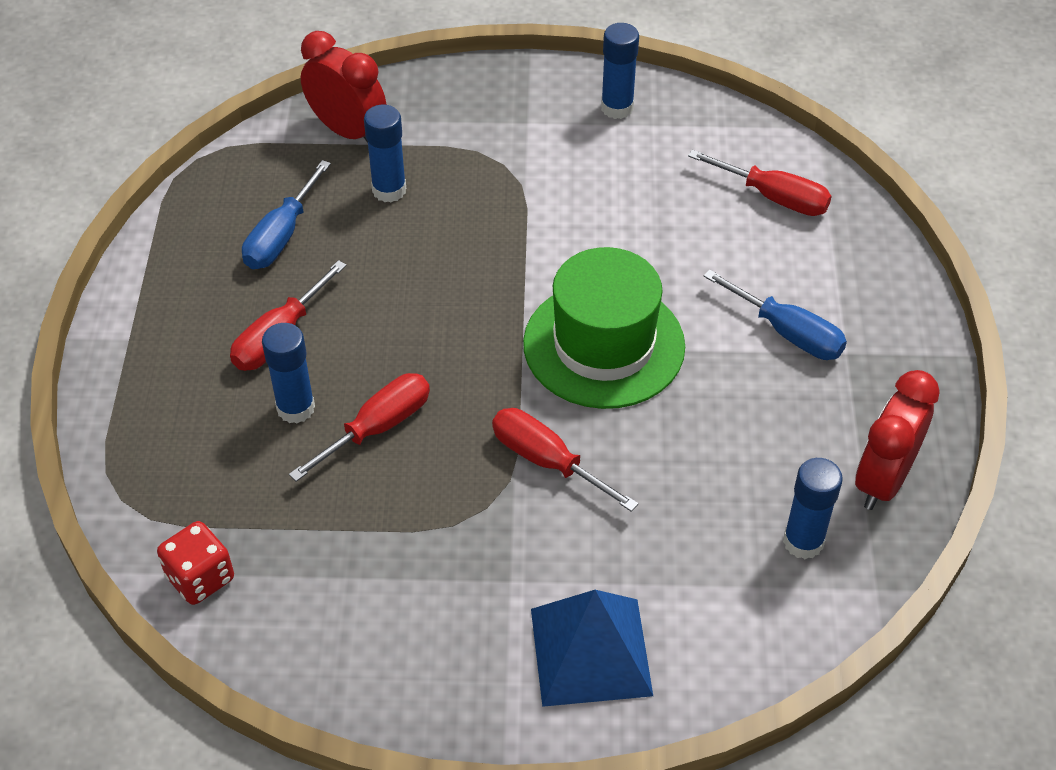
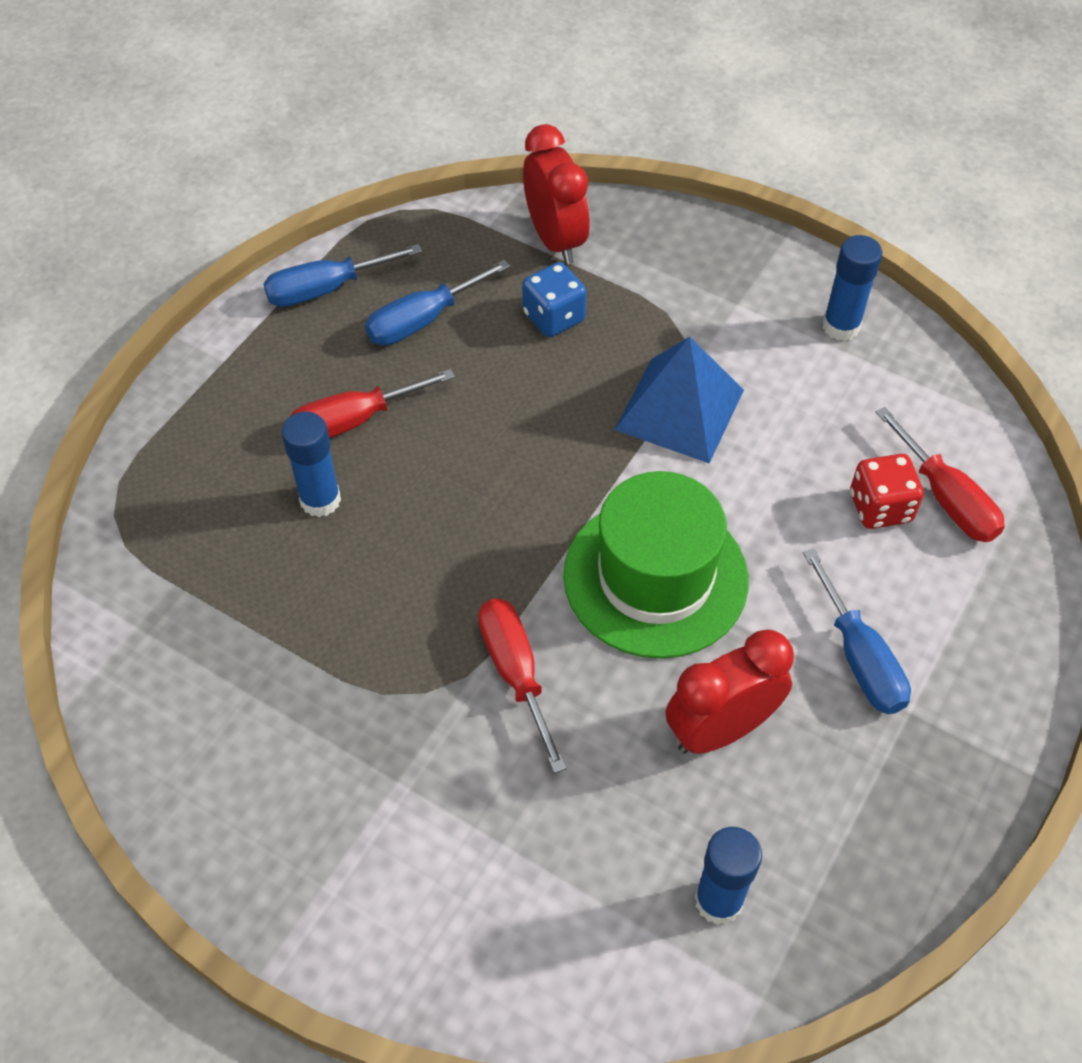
camera: 30 degrees right, 5 degrees up
red dice [157,521,234,605] -> red dice moved to [850,454,924,529]
red screwdriver [289,373,430,482] -> none
blue glue stick [364,105,406,202] -> blue dice [522,262,587,337]
blue pyramid [531,590,653,707] -> blue pyramid moved to [615,337,744,463]
red clock [855,370,939,510] -> red clock moved to [666,630,794,754]
none -> blue screwdriver [263,244,422,307]

